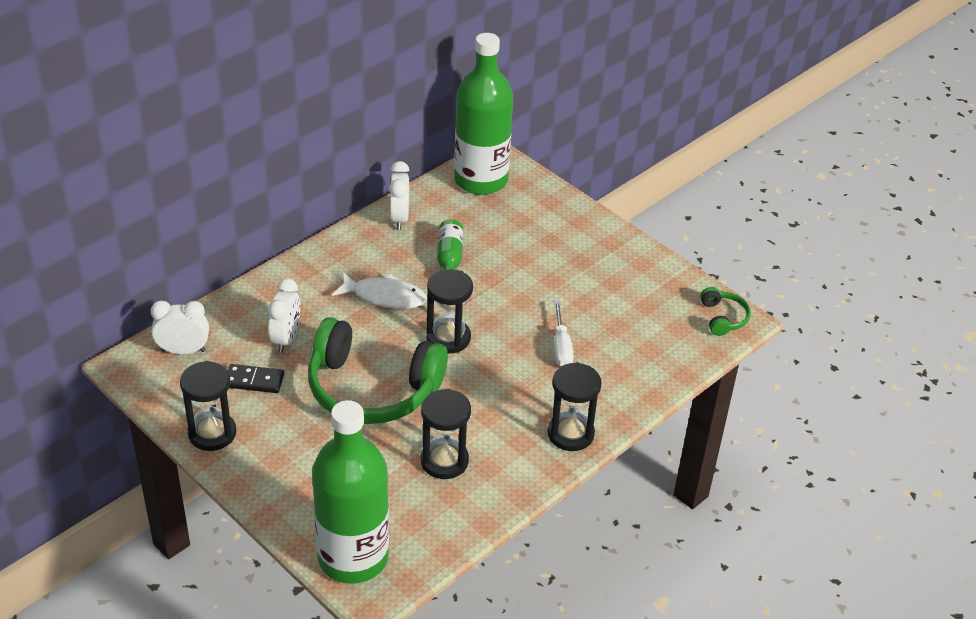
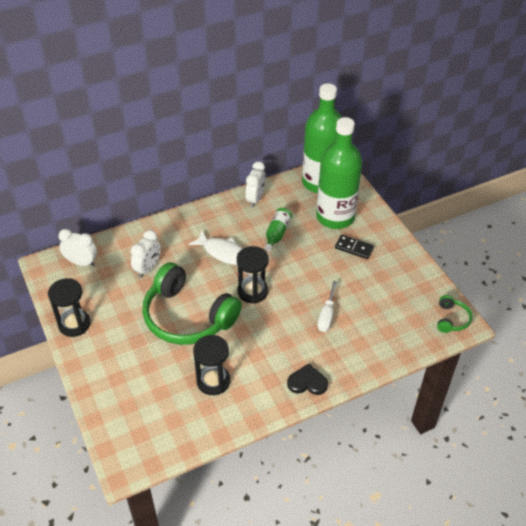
camera: 20 degrees right, 5 degrees up
black domino [228,364,284,393] -> black domino moved to [335,235,374,259]
green bottle [312,400,389,584] -> green bottle moved to [316,117,362,229]
black hourglass [547,362,602,451] -> black heart [287,363,328,395]

